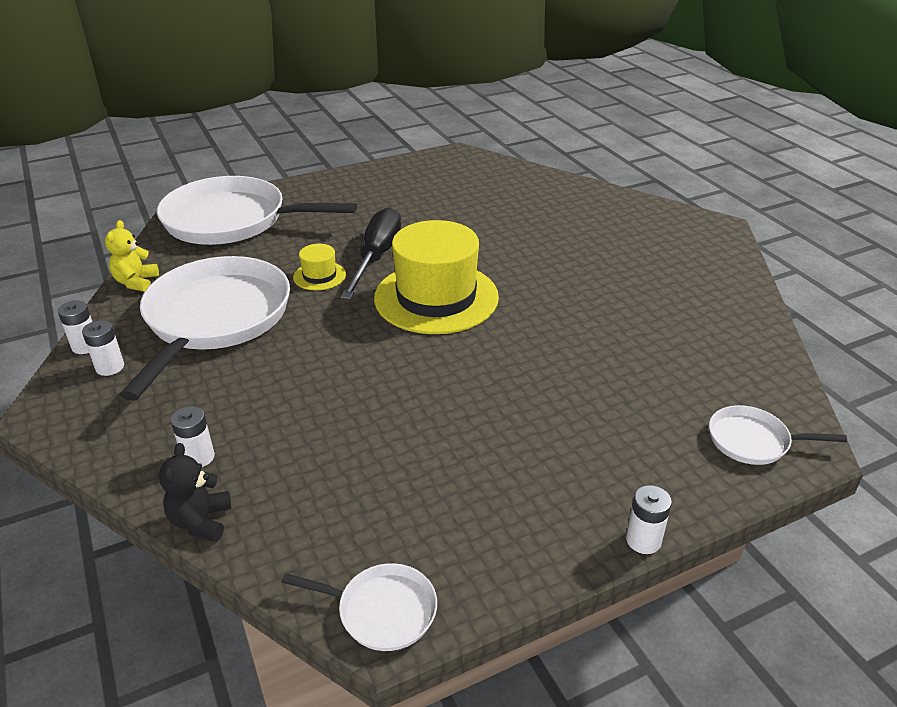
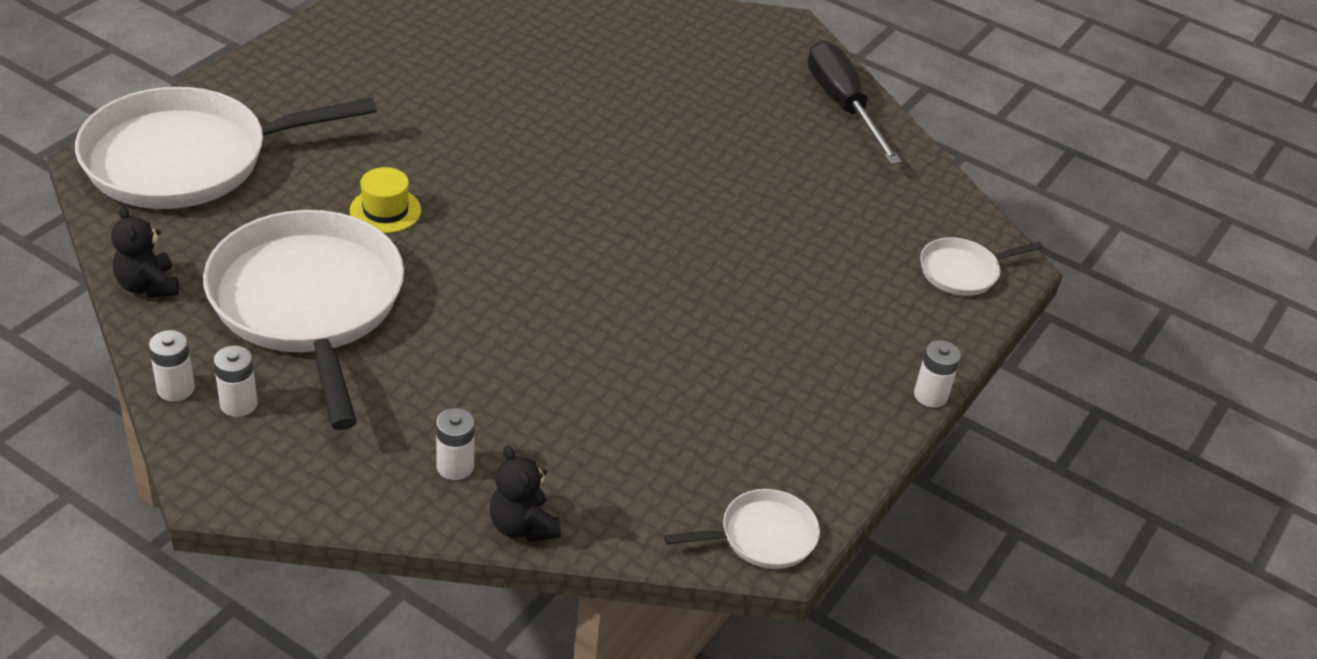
camera: 35 degrees left, 5 degrees up
yellow teddy bear [105,220,159,292] -> black teddy bear [111,206,179,297]
black screwdriver [341,207,401,300] -> black screwdriver moved to [808,40,902,164]
yellow hat [374,220,499,334] -> none

